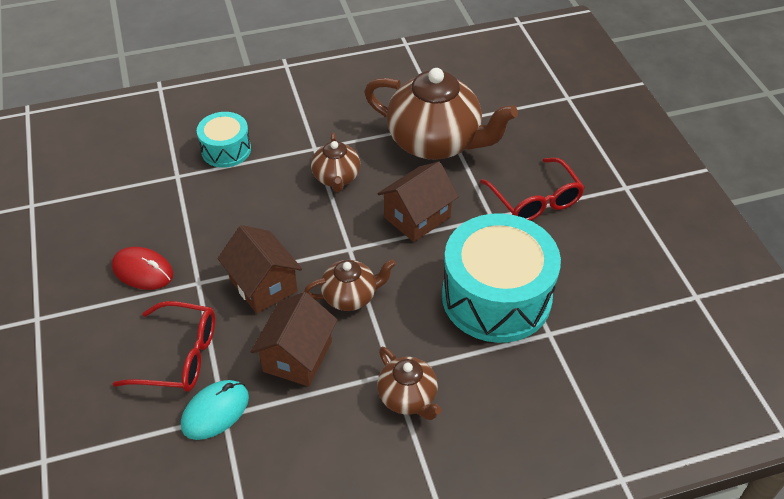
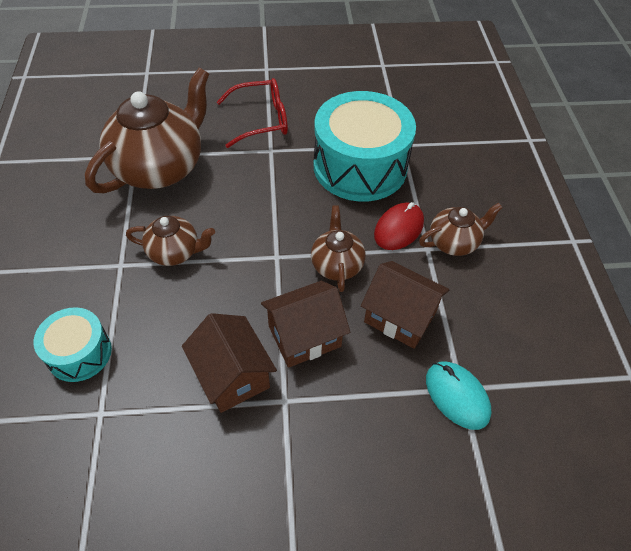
camera: 80 degrees left, 5 degrees up
red mouse [112,247,173,290] -> red mouse moved to [374,202,424,250]
red glasses [113,301,215,392] -> none
brown house [377,162,459,242] -> brown house moved to [182,313,277,413]

